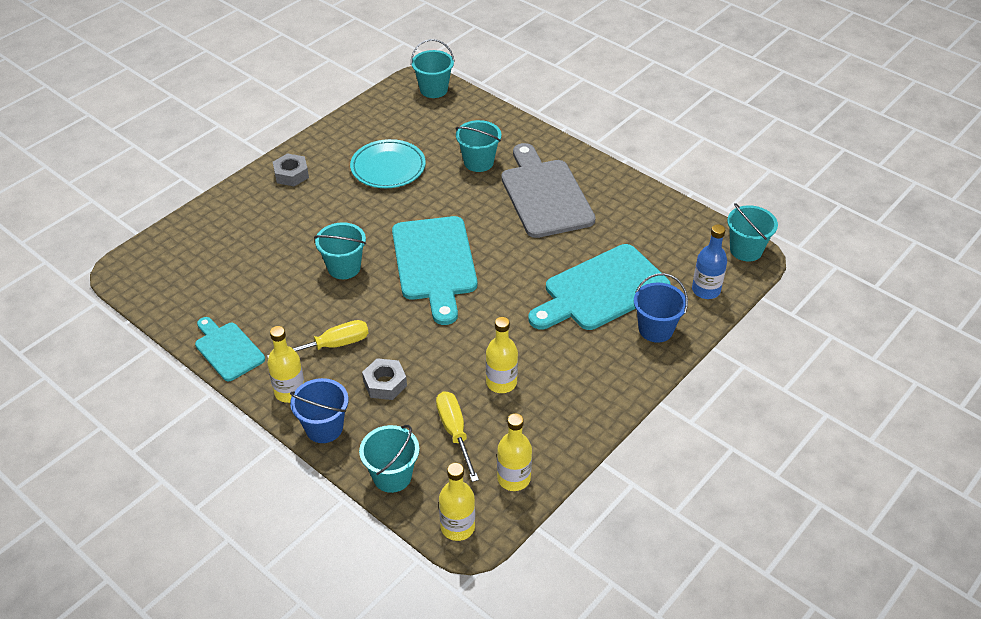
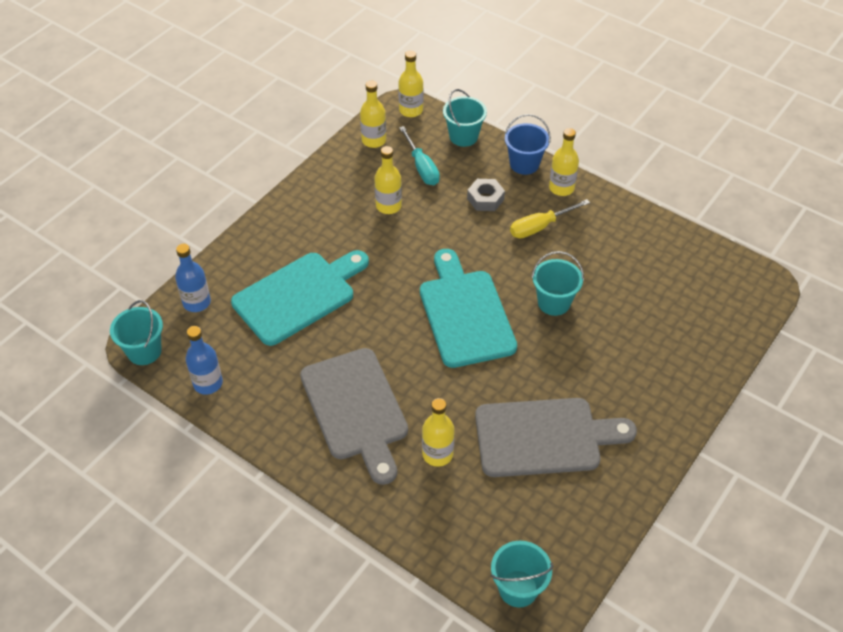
camera: 175 degrees right, 5 degrees up
turquoise cutting board [195,317,265,381] -> none
grey nut [273,153,309,186] -> none
turquoise plate [350,139,426,188] -> grey cutting board [475,398,637,477]
yellow screwdriver [436,391,479,482] -> turquoise screwdriver [399,126,440,185]
turquoise bucket [456,120,501,172] -> yellow bottle [422,398,455,467]
blue bucket [634,273,688,343] -> none
none -> blue bottle [186,326,223,395]

